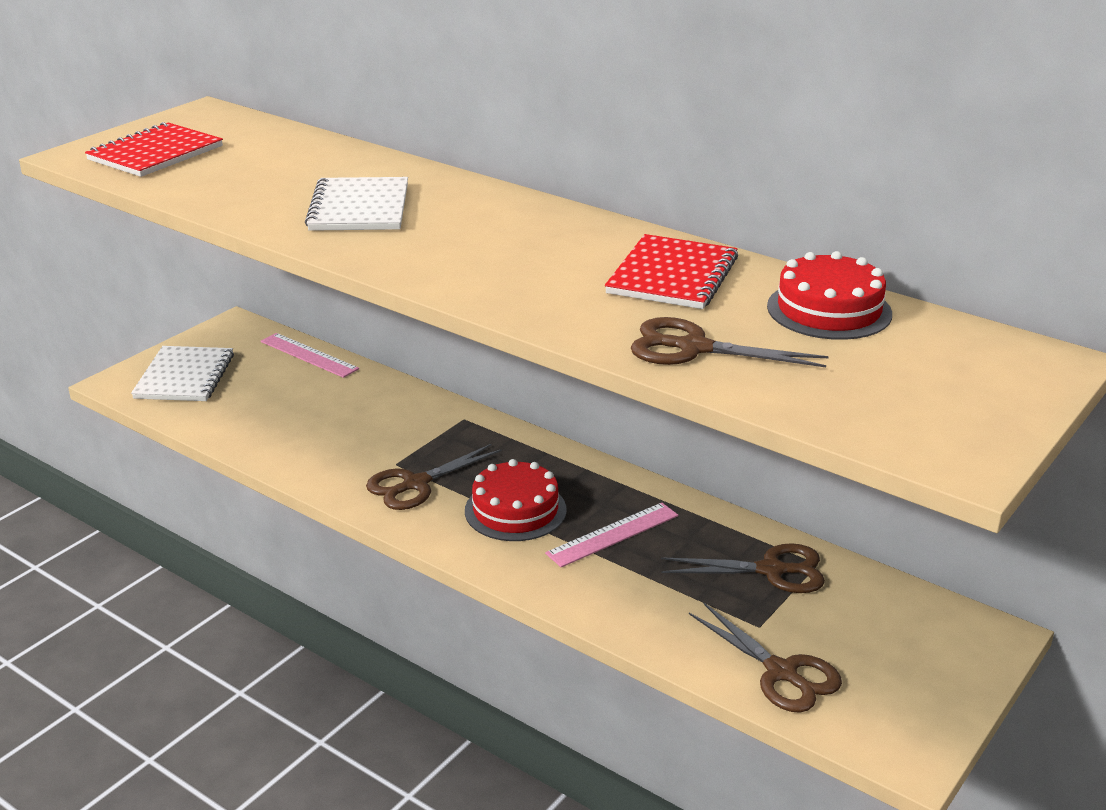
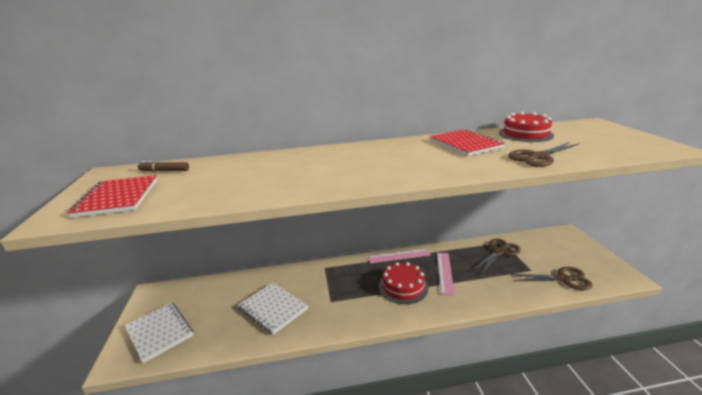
camera: 45 degrees left, 5 degrees down
pink ruler [261,333,359,378] -> pink ruler moved to [368,249,431,263]
white notebook [305,177,408,231] -> white notebook moved to [238,283,308,335]
brown scissors [366,444,502,510] -> none
none -> brown marker [138,161,189,171]

